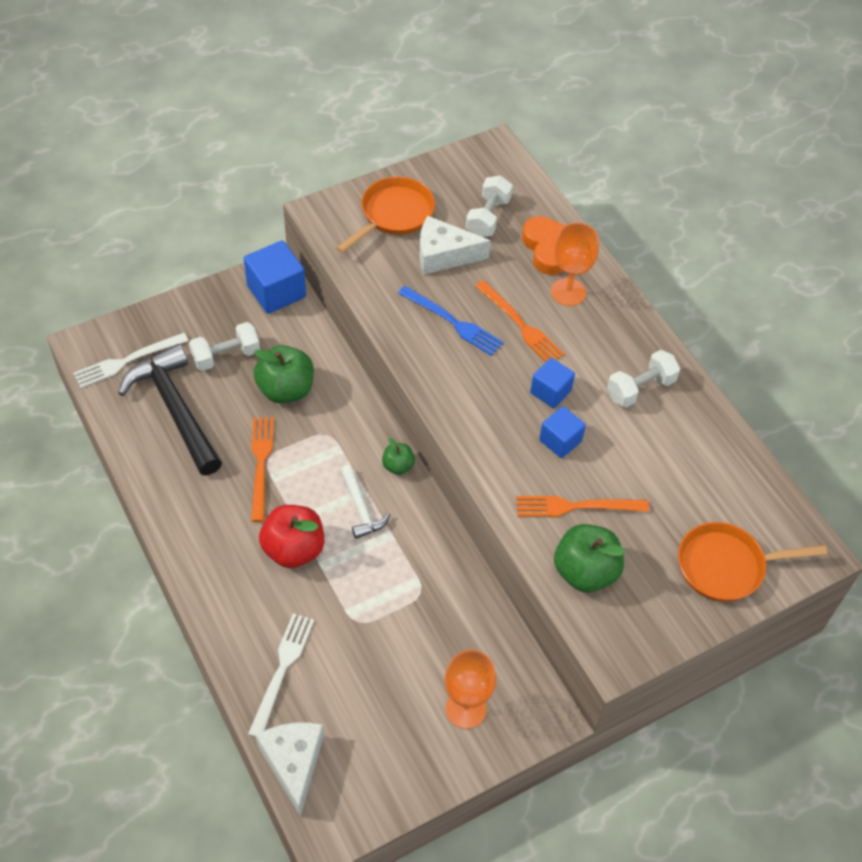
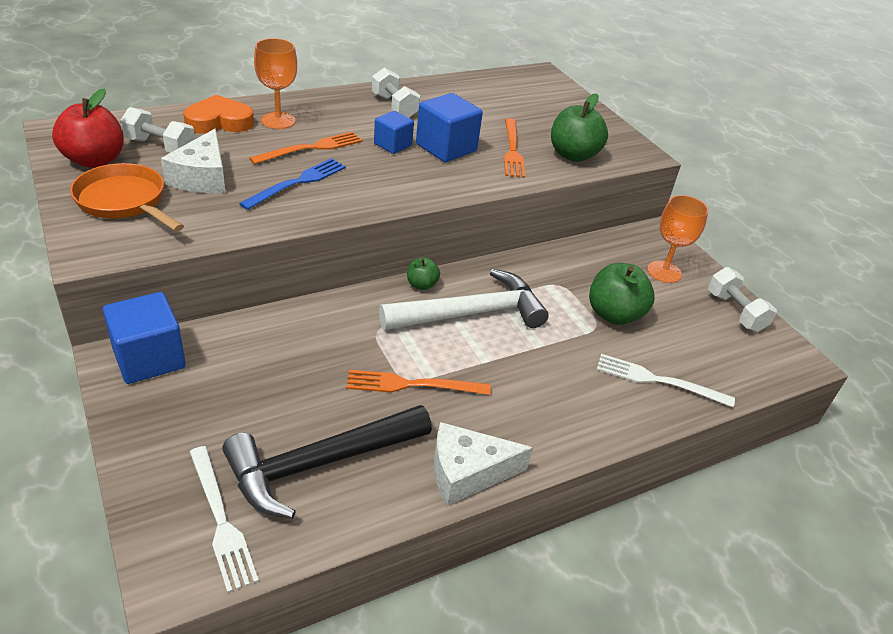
camera: 90 degrees left, 15 degrees down
white dumbbell [189,322,260,371] -> white dumbbell moved to [708,267,777,332]
green apple [254,345,314,404] -> green apple moved to [589,263,655,325]
white cheese [256,722,324,817] -> white cheese moved to [434,422,533,506]
red apple [259,505,324,568] -> red apple moved to [52,89,124,168]
white hammer [340,465,390,539] -> white hammer [379,269,549,330], size x1.96
blue cube [539,406,586,458] -> blue cube [416,93,483,162], size x1.63
orange pan [678,522,827,602] -> none

